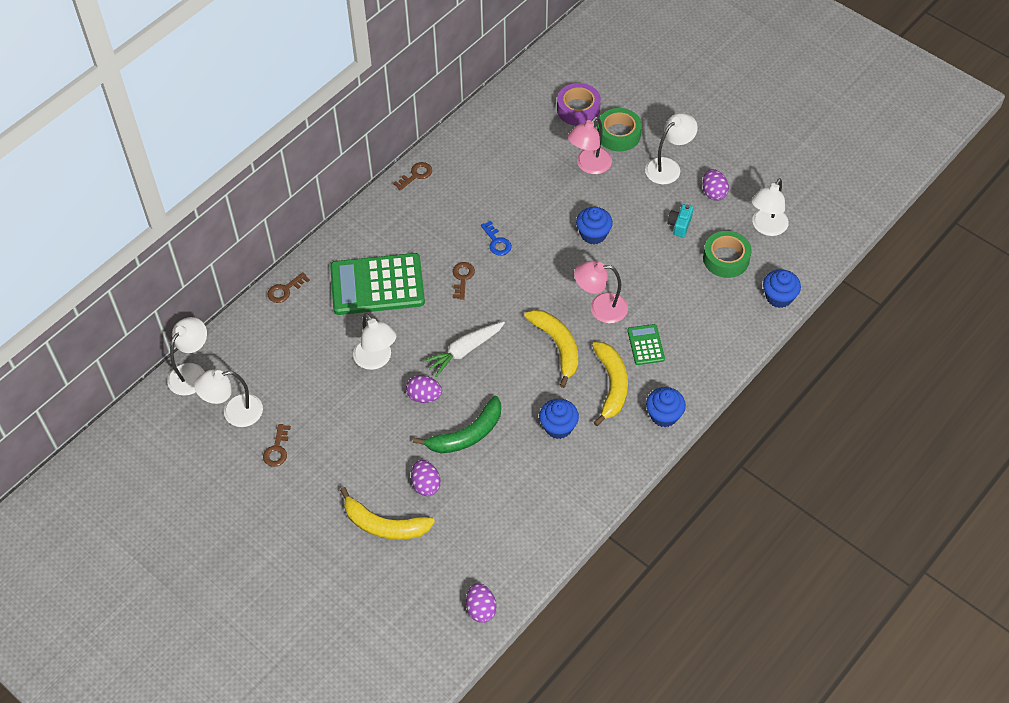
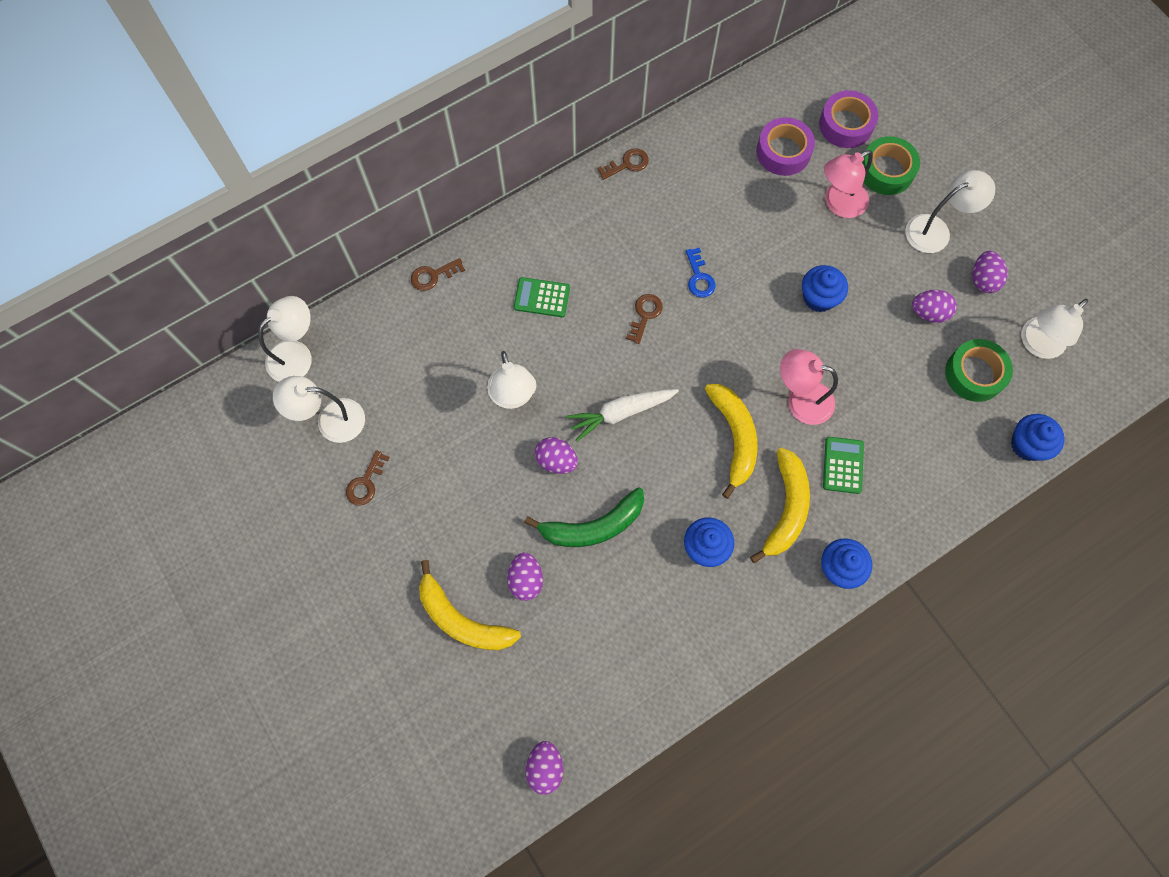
camera: 15 degrees right, 15 degrees up
green calculator [330,253,425,315] -> green calculator [514,277,570,317], size x0.47
turquoise camera [667,204,693,238] -> purple egg [912,290,957,323]
none -> purple tape [756,117,815,176]

